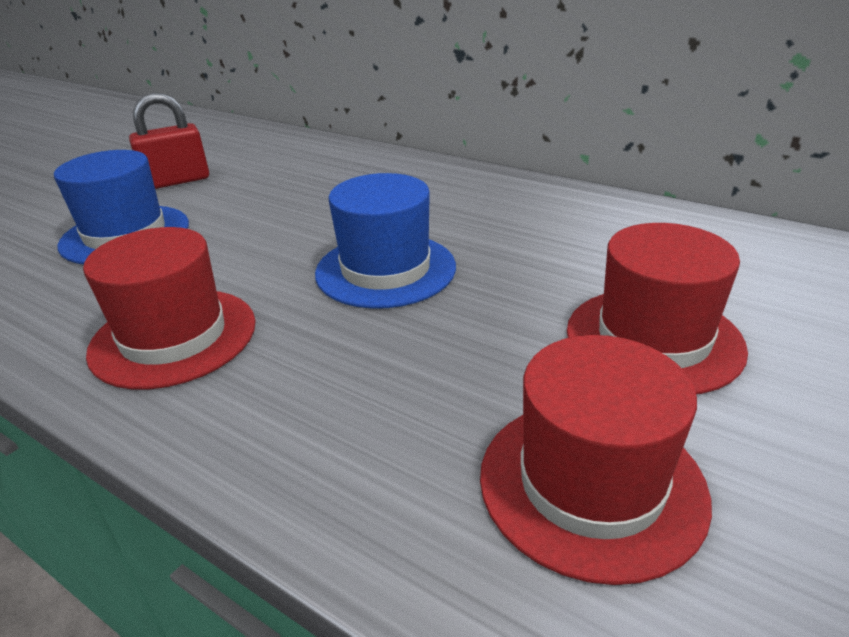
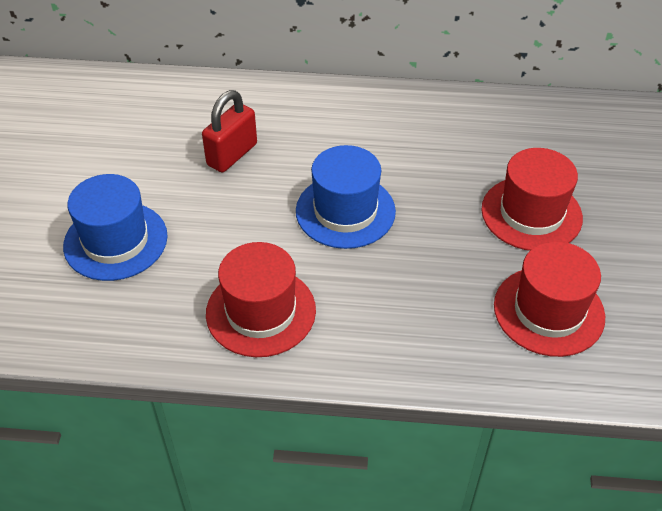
camera: 30 degrees left, 15 degrees up
red padlock [129,93,209,189] -> red padlock moved to [202,90,257,172]

